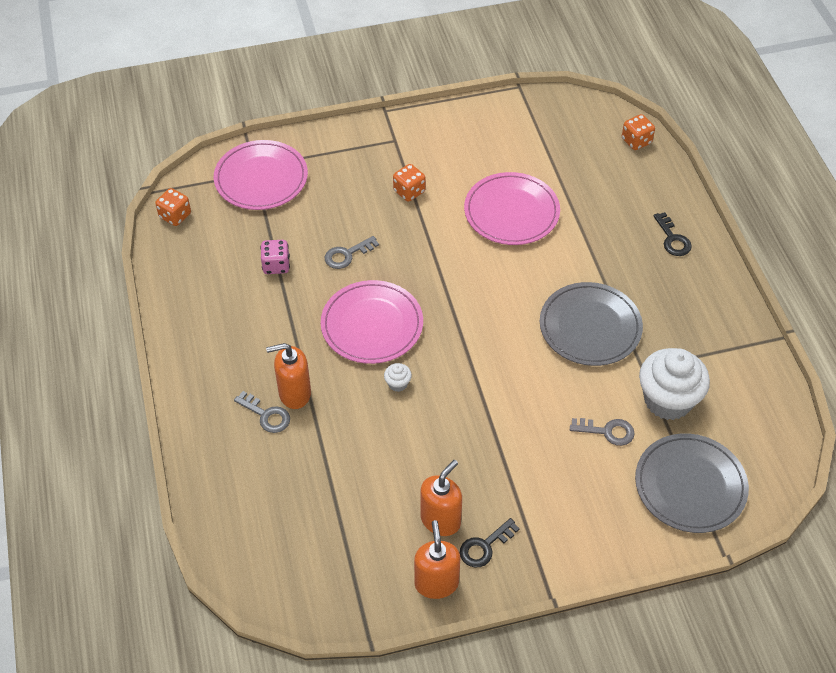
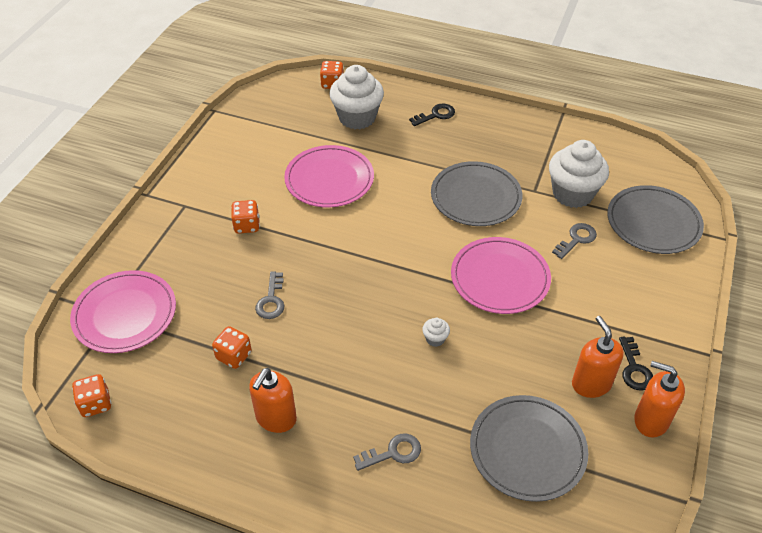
camera: 55 degrees left, 5 degrees down
pink dice [260,240,290,274] -> orange dice [212,326,252,369]
orange soap dispenser [266,343,311,409] -> orange soap dispenser moved to [249,368,297,433]
pink plate [321,280,423,364] -> pink plate moved to [451,237,551,314]
black key [653,212,692,256] -> black key turned 45 degrees counterclockwise [409,103,455,126]
none -> white cupcake [329,65,384,129]
none -> grey plate [470,395,588,502]

